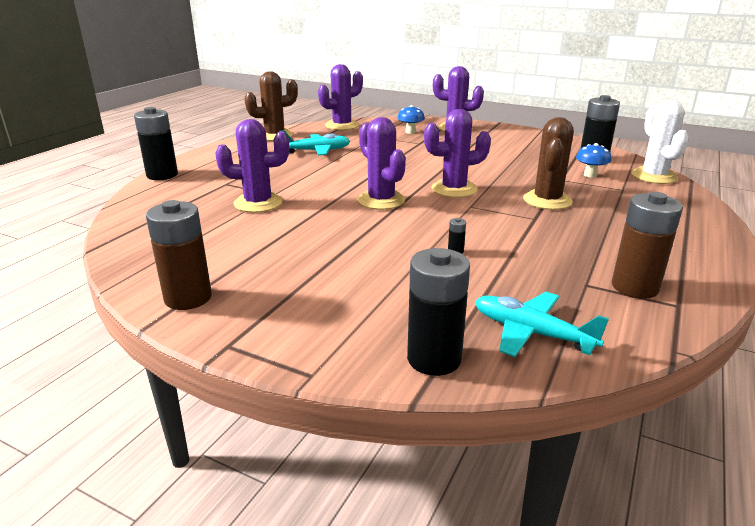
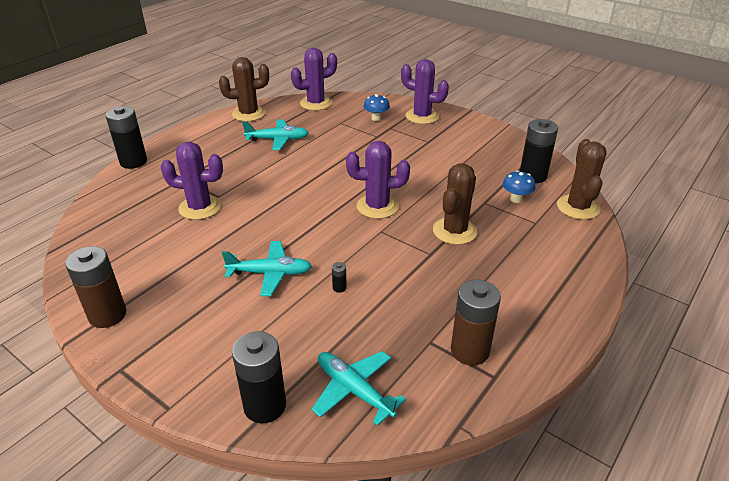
camera: 10 degrees right, 10 degrees up
purple cactus [357,117,406,210] -> none
white cactus [631,100,689,184] -> brown cactus [557,139,607,220]
none -> turquoise plane [222,241,312,296]

